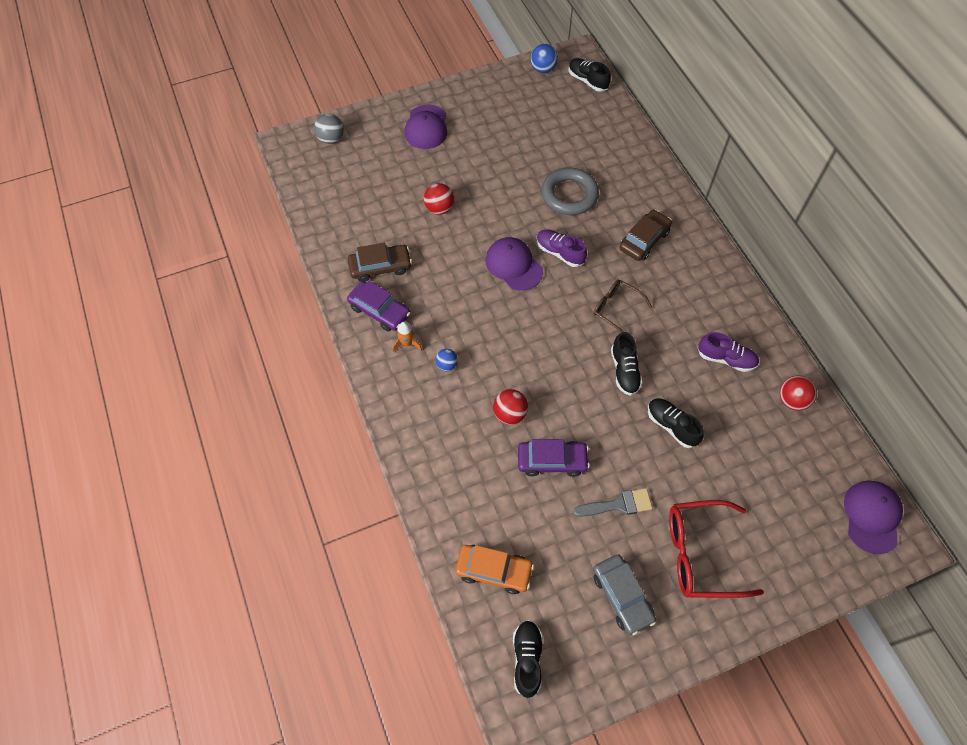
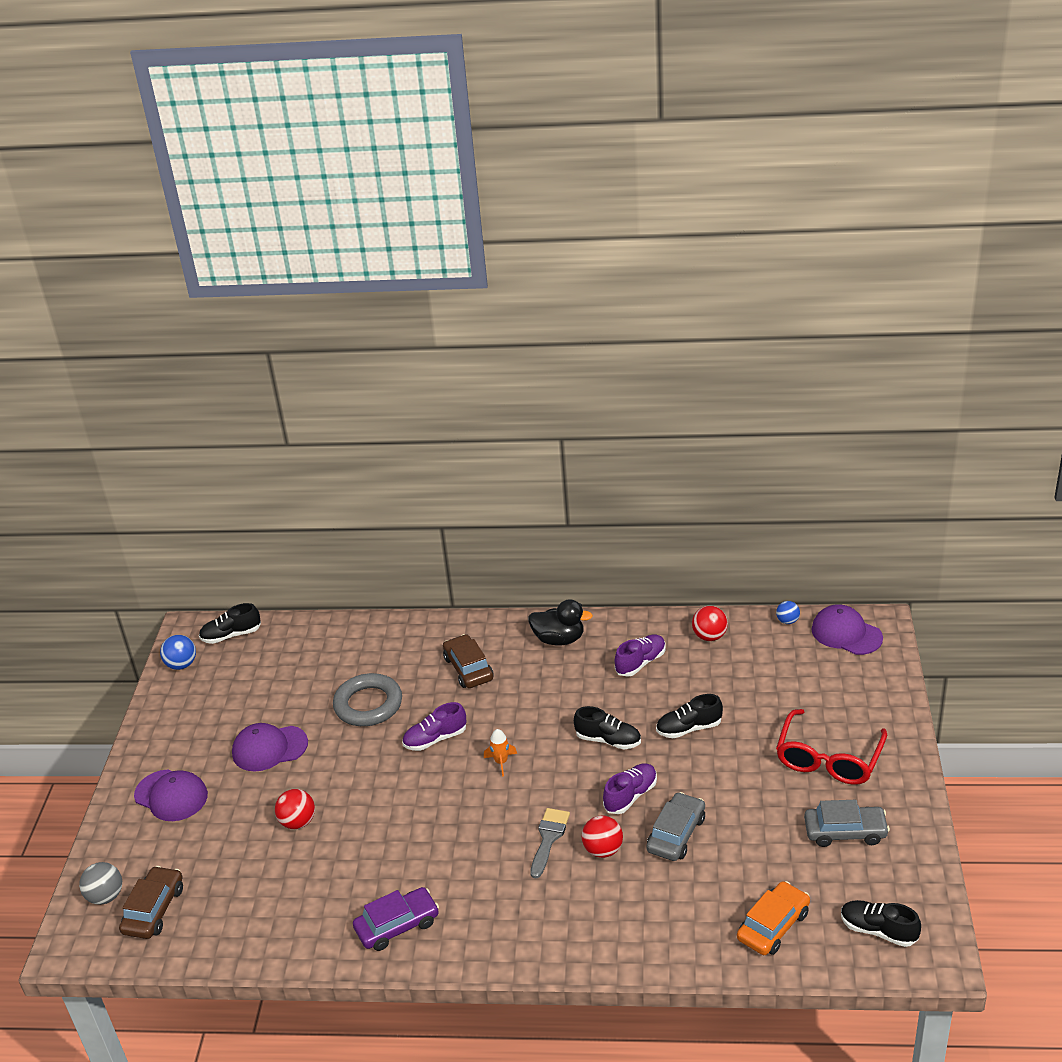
camera: 60 degrees left, 25 degrees down
brown car [348,243,412,282] -> brown car moved to [119,866,183,939]
orange rocket [393,322,422,352] -> orange rocket moved to [484,729,517,777]
blue ball [435,349,458,371] -> blue ball moved to [776,601,800,624]
purple cap [486,237,543,291] -> purple cap moved to [232,723,308,771]
purple car [518,439,590,477] -> grey car [646,792,705,861]
grey brush [573,488,653,517] -> grey brush moved to [530,808,570,879]
brown glasses [593,280,652,333] -> none
none -> black duck [528,599,593,645]
none -> purple shoe [603,763,657,814]

